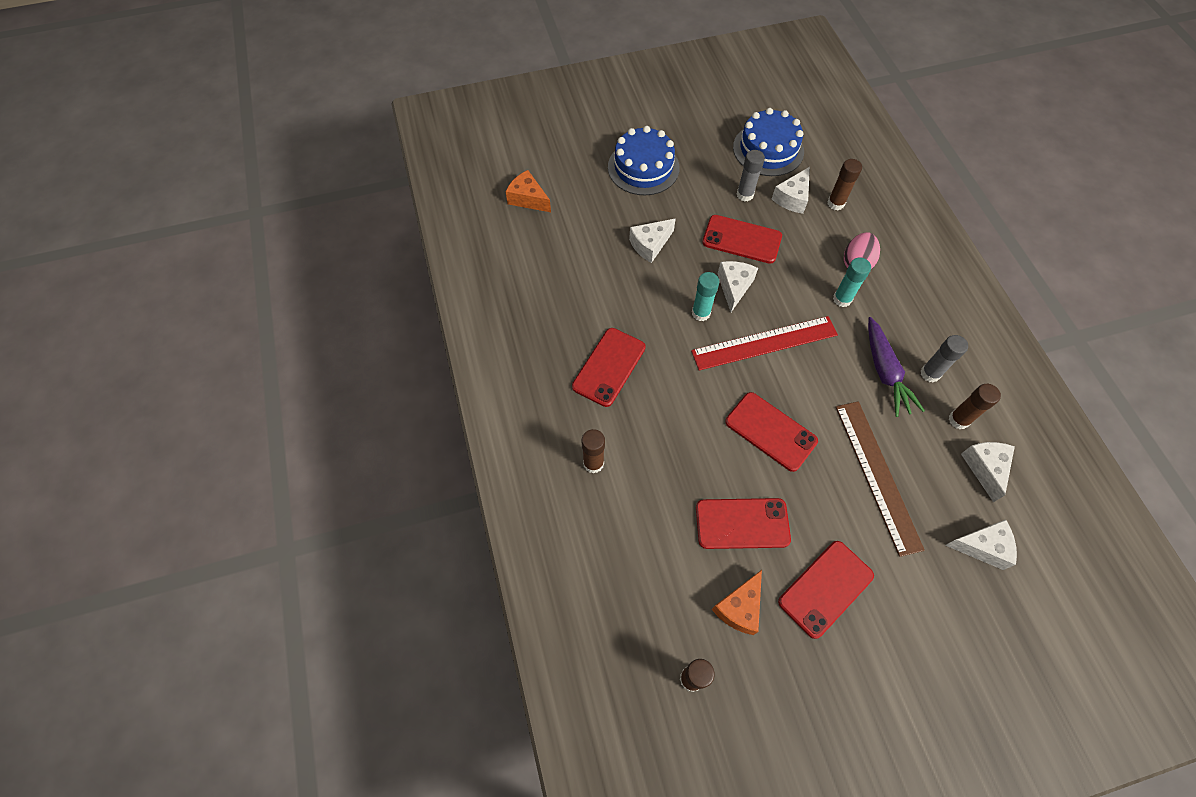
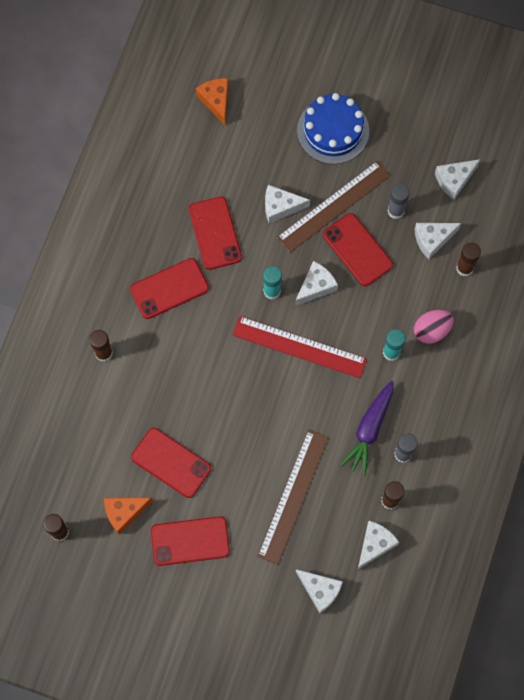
camera: 35 degrees right, 10 degrees up
red phone [725,392,818,472] -> red phone moved to [189,197,242,270]
blue cake [733,108,804,176] -> white cheese [435,159,480,200]
none -> brown ruler [276,161,391,253]

